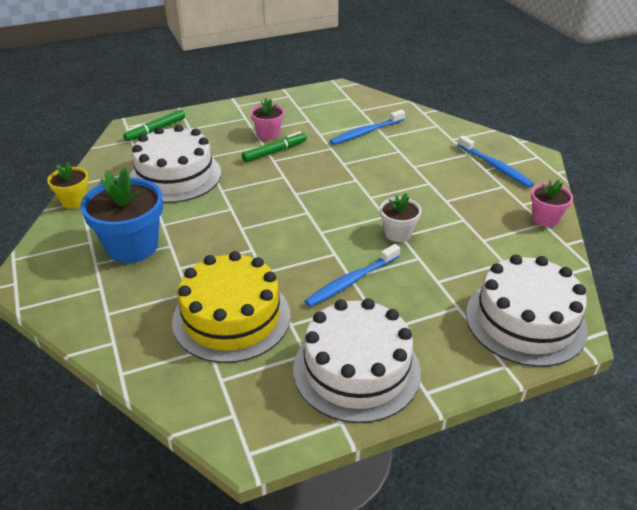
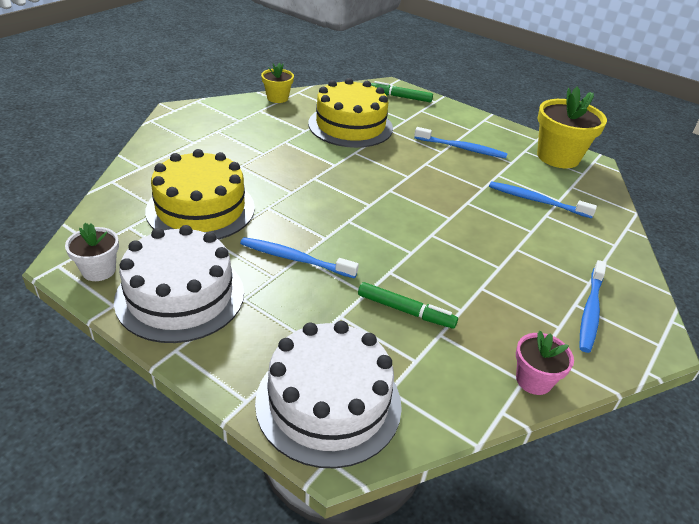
camera: 55 degrees right, 0 degrees up
blue flower pot [80,168,163,263] -> none
white cake [130,125,222,203] -> yellow cake [308,78,393,148]
green marker [242,131,307,162] -> green marker moved to [358,282,458,329]
pink flower pot [251,99,284,140] -> blue toothbrush [414,127,508,158]
white flower pot [380,193,421,242] -> white flower pot moved to [65,223,119,281]
none -> yellow flower pot [537,87,607,168]

